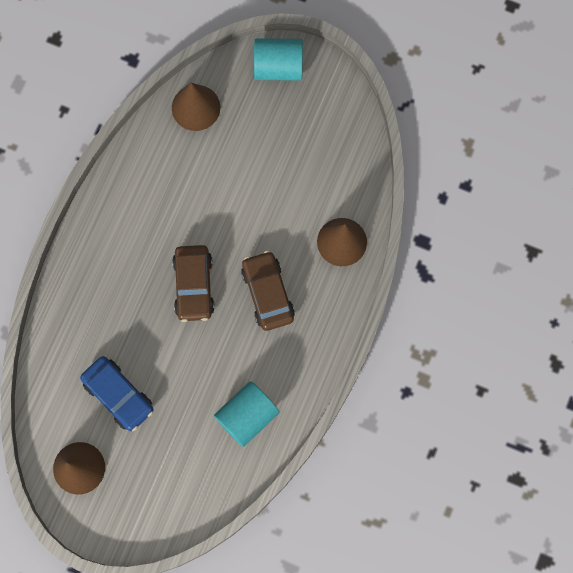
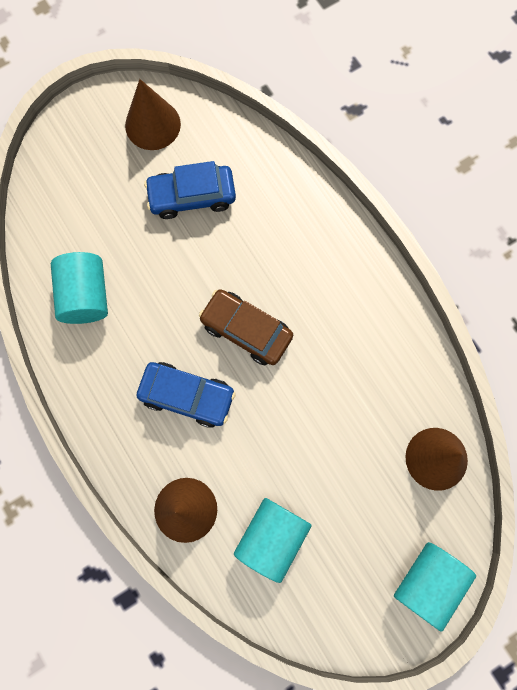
camera: 125 degrees right, 0 degrees up
brown car [241,251,295,331] -> blue car [137,362,236,428]
none -> turquoise cylinder [234,498,311,583]

